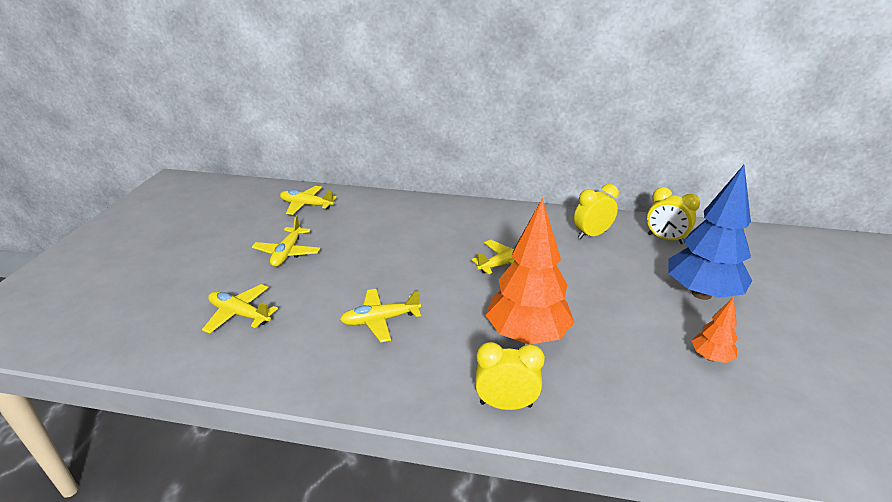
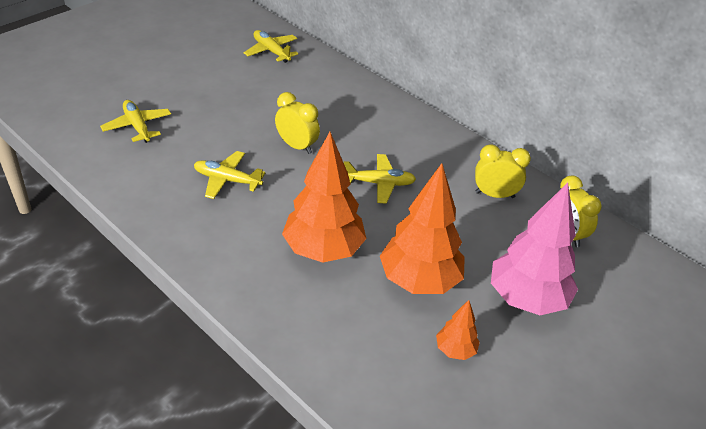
camera: 30 degrees right, 10 degrees up
yellow plane [252,215,321,267] -> none
yellow clock [475,342,545,410] -> yellow clock moved to [275,92,320,154]
blue tree [669,165,752,300] -> pink tree [491,183,578,315]
none -> orange tree [380,163,465,294]

